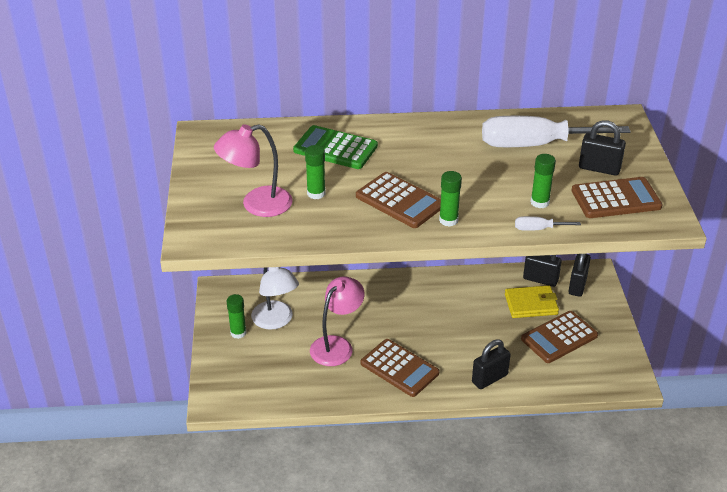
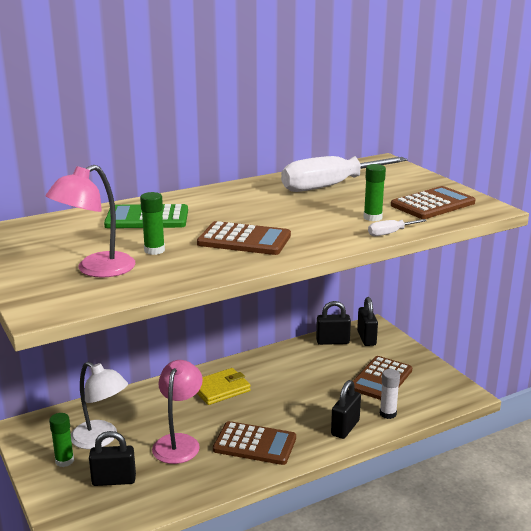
camera: 25 degrees left, 15 degrees down
green glue stick [439,171,462,227] -> none
yellow wallet [505,285,559,318] -> yellow wallet moved to [197,368,251,405]
black padlock [579,120,626,176] -> black padlock moved to [89,431,136,486]
none -> white glue stick [380,369,400,419]

